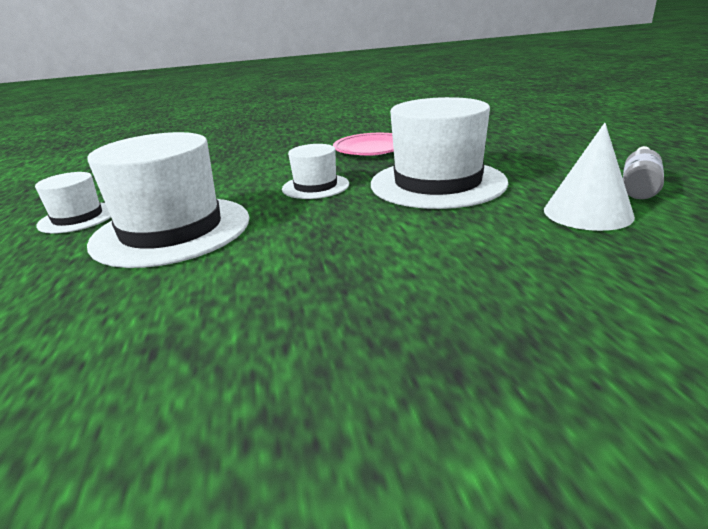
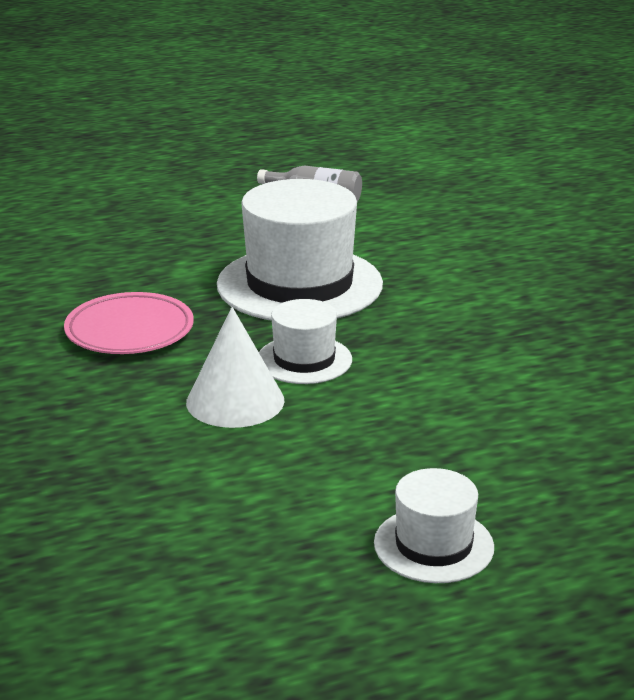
camera: 100 degrees left, 0 degrees up
white hat [87,132,250,268] -> none
white cone [544,123,635,231] -> white cone moved to [186,307,285,428]

